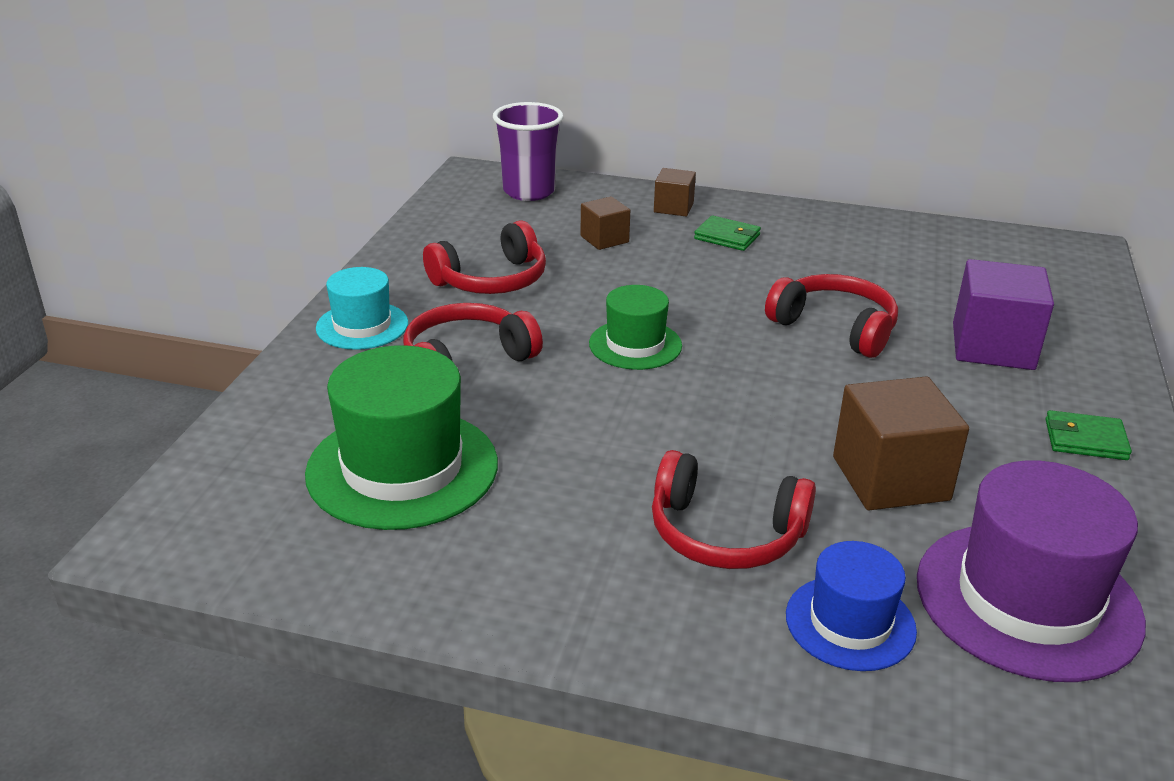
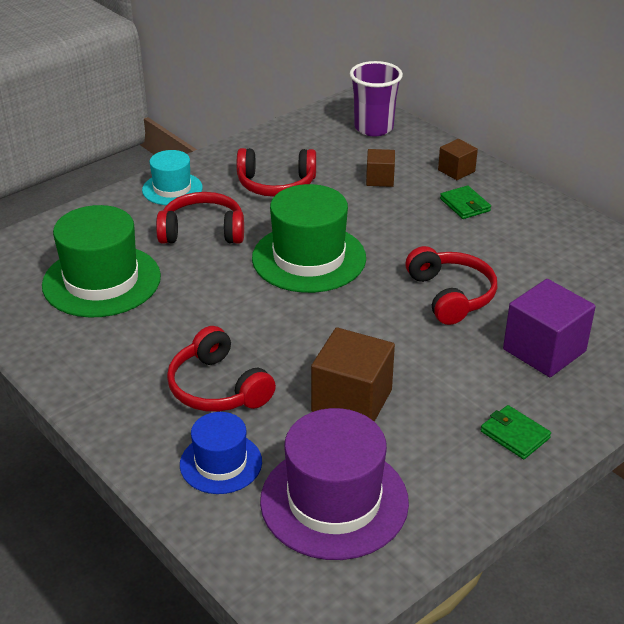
camera: 35 degrees right, 5 degrees up
green hat [589,285,682,370] -> green hat [252,184,366,293], size x1.74

